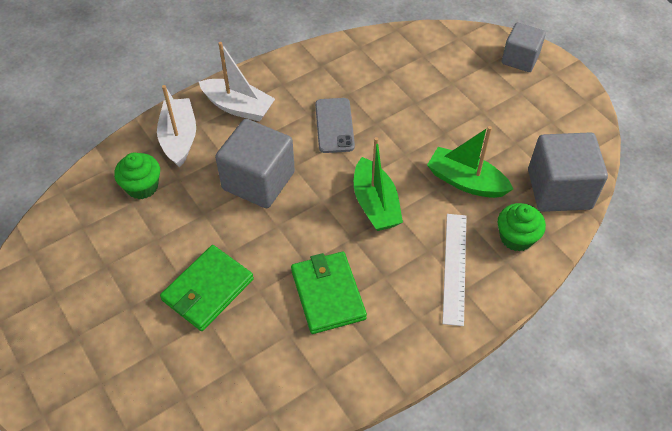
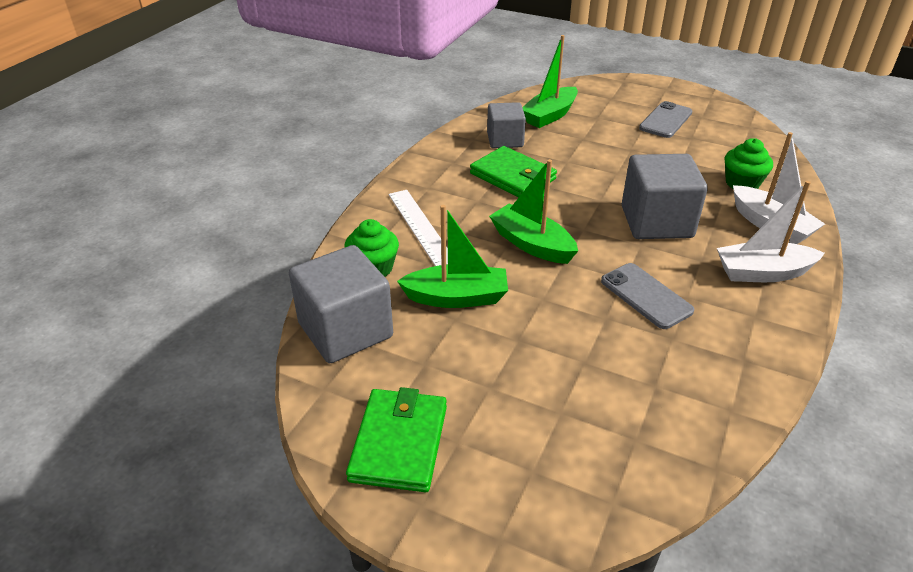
camera: 150 degrees right, 15 degrees down
green wallet [160,245,254,331] -> green wallet moved to [346,387,447,492]
grey cube [502,22,546,72] -> grey cube moved to [487,102,526,148]
none -> green boat [522,35,578,128]
none -> grey phone [639,101,692,138]

